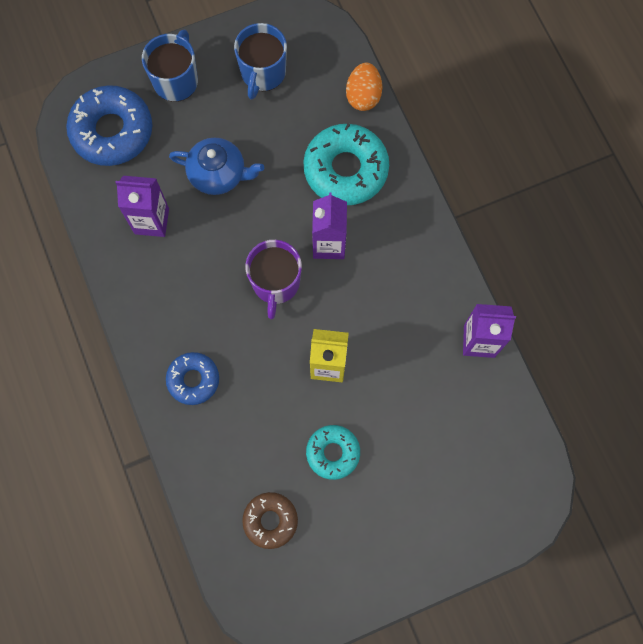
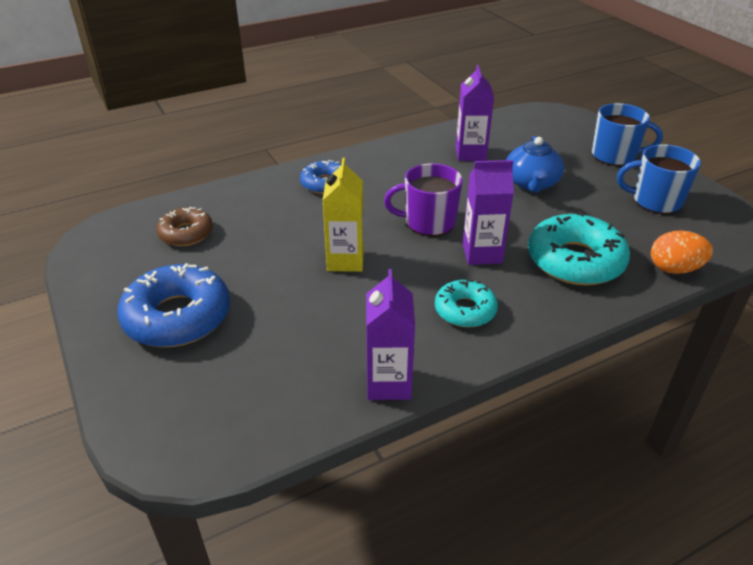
camera: 85 degrees right, 35 degrees down
blue donut [66,85,152,166] -> blue donut moved to [117,263,230,347]
turquoise donut [306,425,360,480] -> turquoise donut moved to [435,279,498,328]

